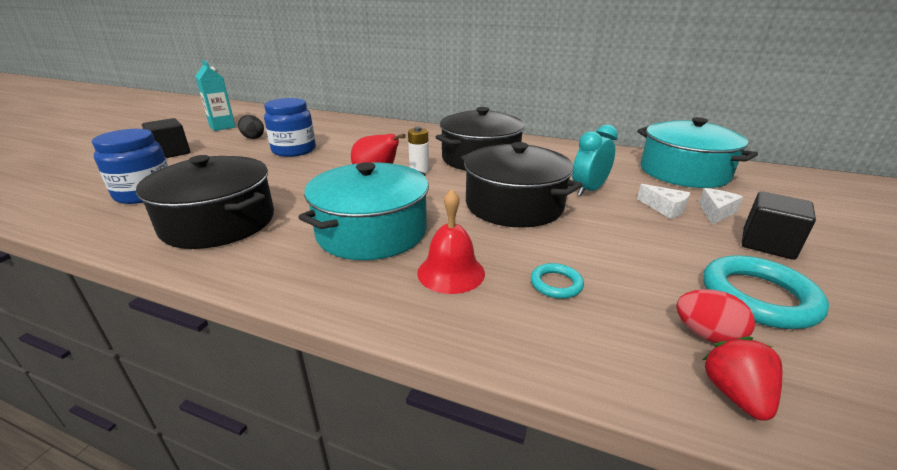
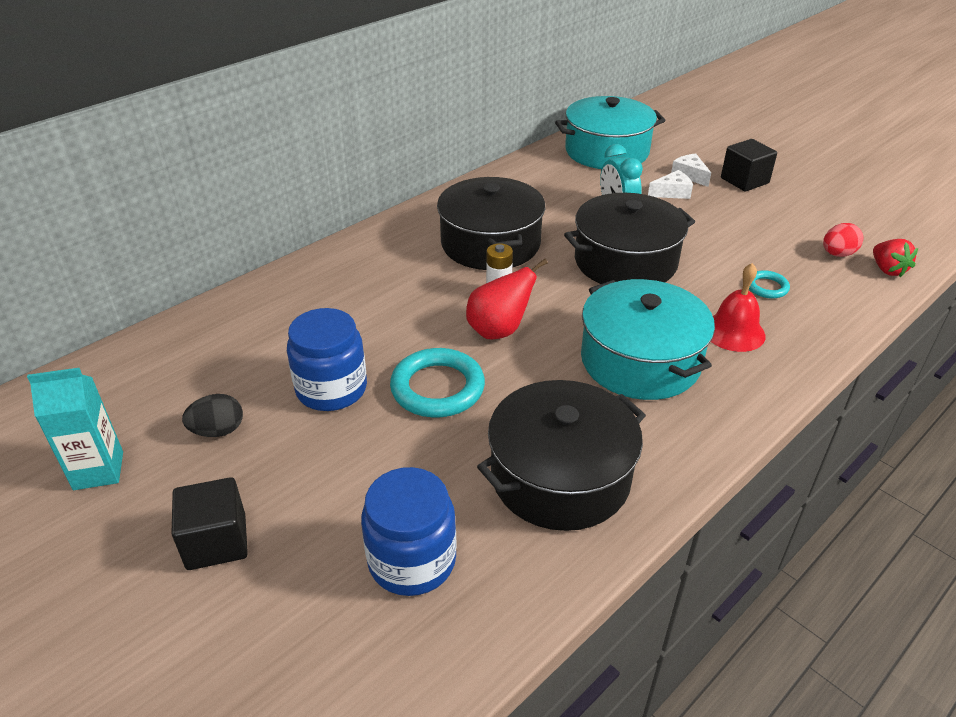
camera: 65 degrees left, 10 degrees up
red strawberry [702,336,782,421] -> red strawberry turned 135 degrees counterclockwise [873,239,918,277]
turquoise ring [703,255,829,329] -> turquoise ring moved to [390,348,485,417]

